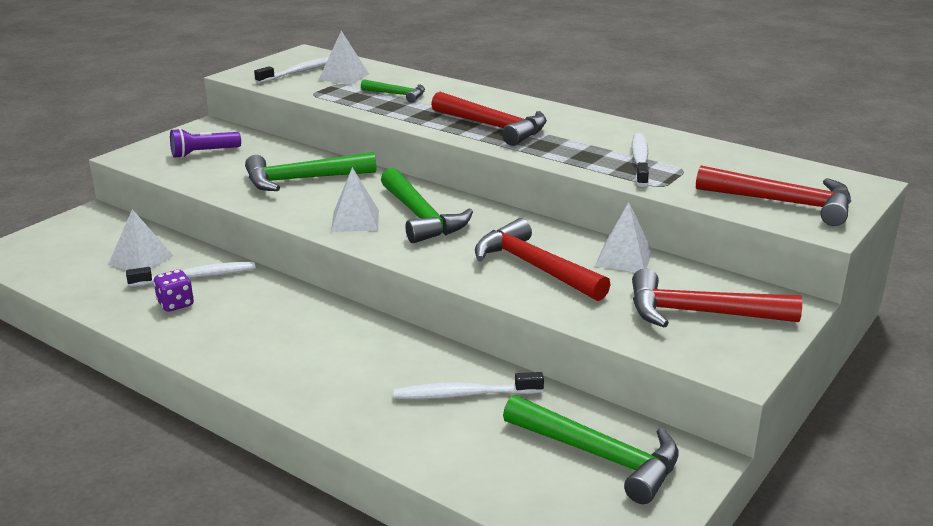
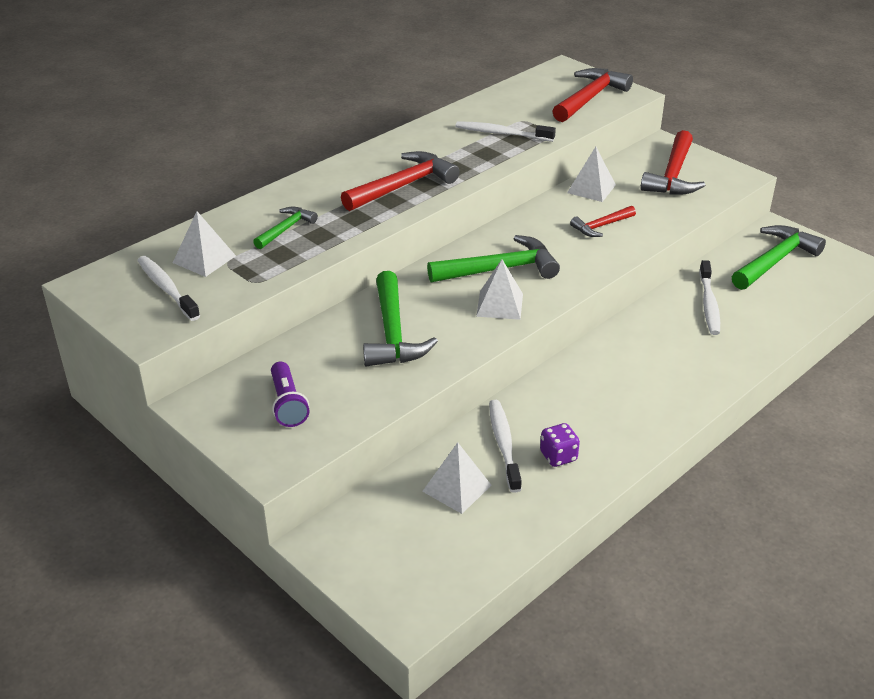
camera: 80 degrees left, 10 degrees up
red hammer [475,218,611,301] -> red hammer [570,206,636,237], size x0.57

